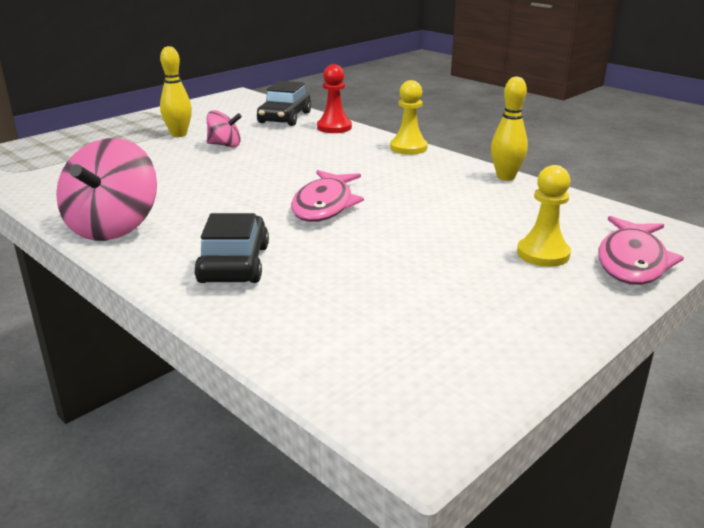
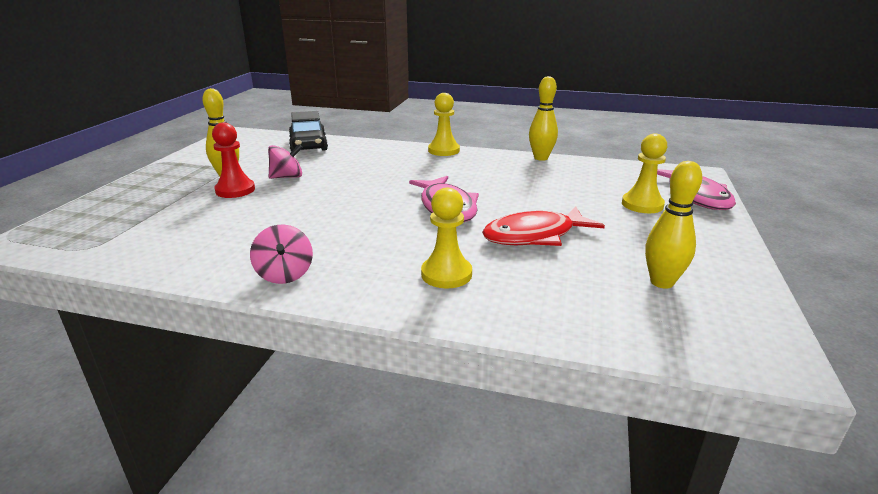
camera: 30 degrees left, 0 degrees up
pink spinning top [56,138,157,241] -> pink spinning top [250,225,313,284], size x0.53
black car [194,213,269,283] -> yellow pawn [421,188,472,288]
red pawn [317,64,352,133] -> red pawn moved to [212,122,255,198]
none -> red fish [482,206,605,246]
none -> yellow bowling pin [645,161,702,289]

